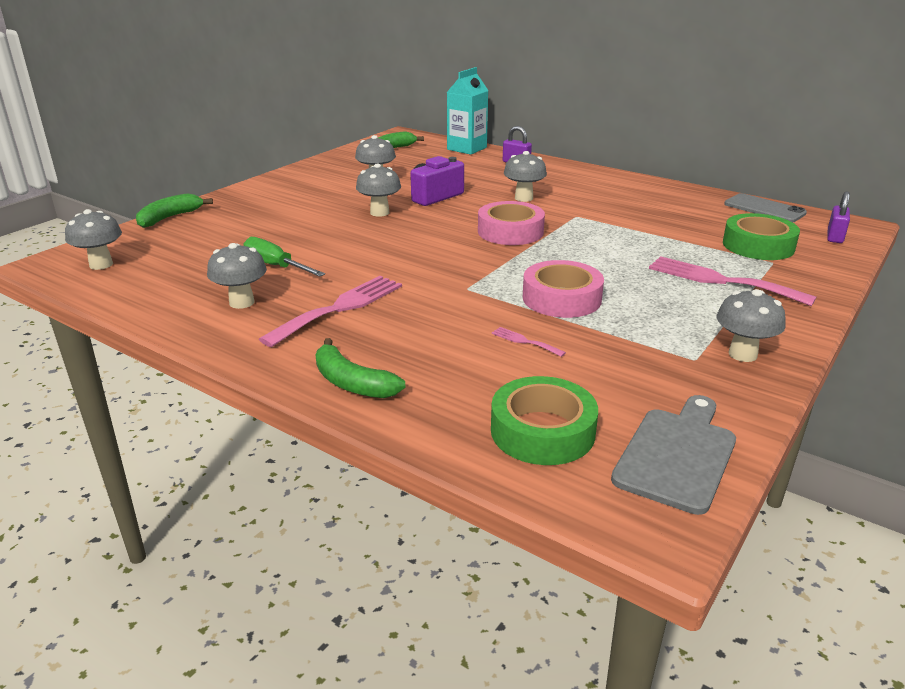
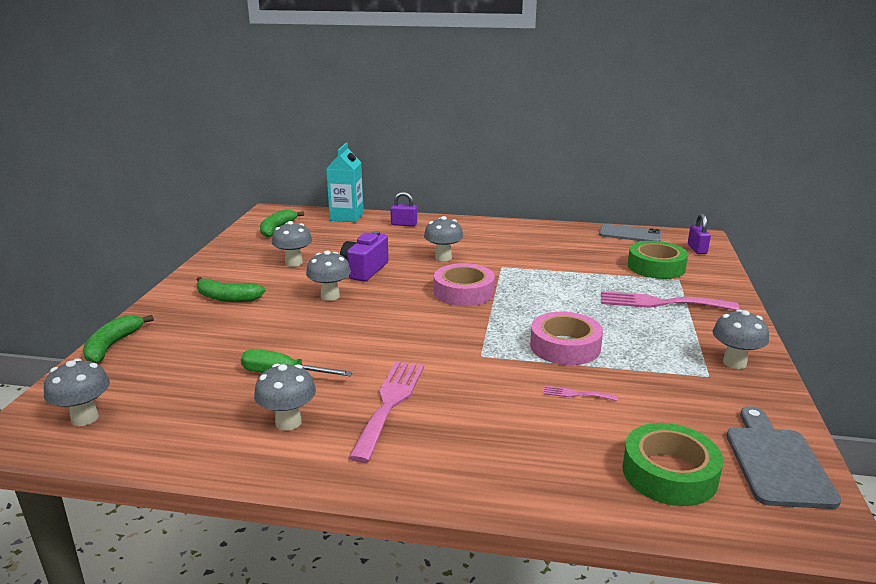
camera: 25 degrees left, 5 degrees down
green banana [315,338,405,398] -> green banana moved to [197,277,266,302]

